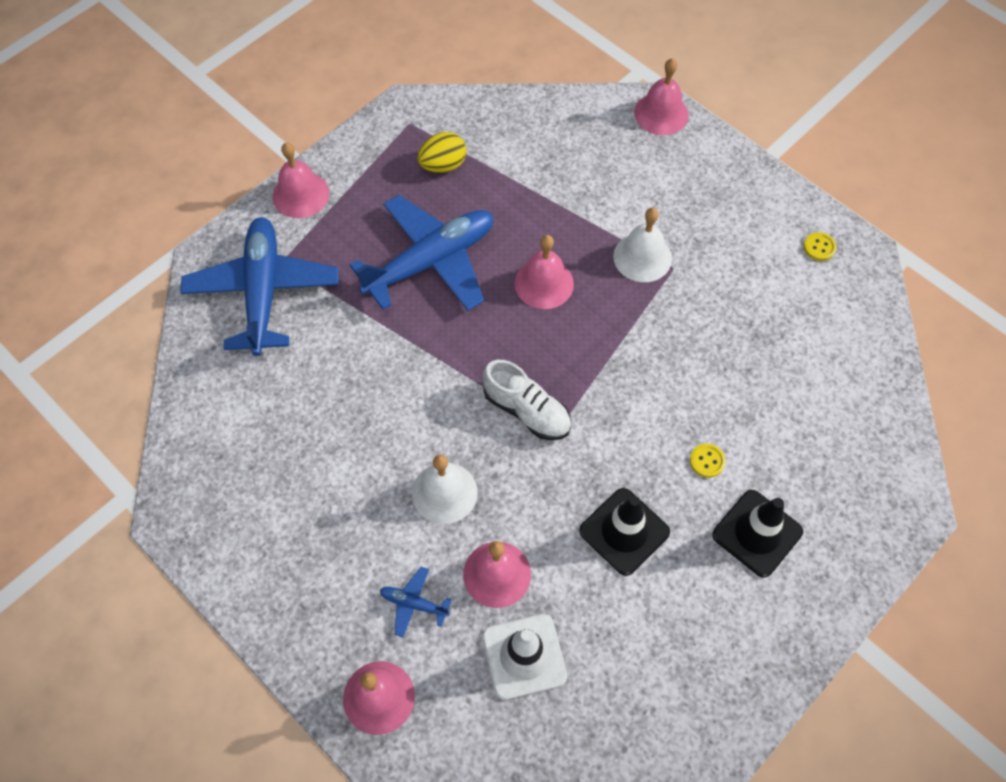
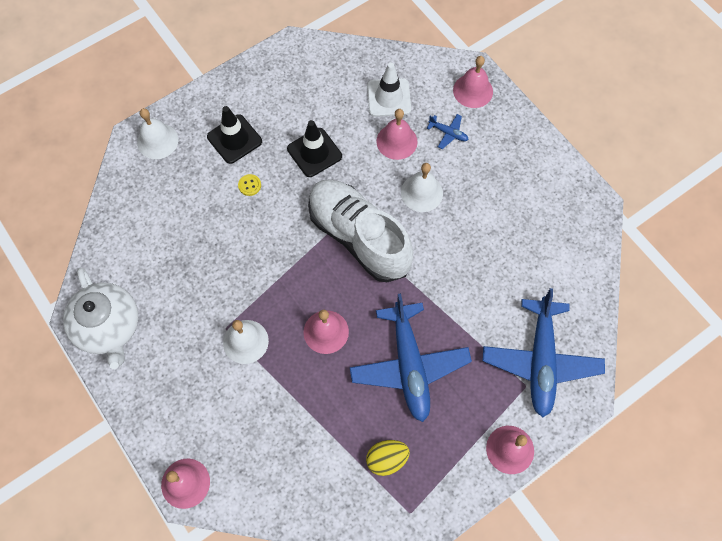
camera: 170 degrees left, 5 degrees up
blue plane [350,195,493,311] -> blue plane turned 75 degrees counterclockwise [350,293,472,422]
white shoe [483,360,571,440] -> white shoe [308,179,414,282], size x1.87
yellow button [804,232,837,261] -> white teapot [63,268,138,369]
none -> white bell [137,108,178,159]

